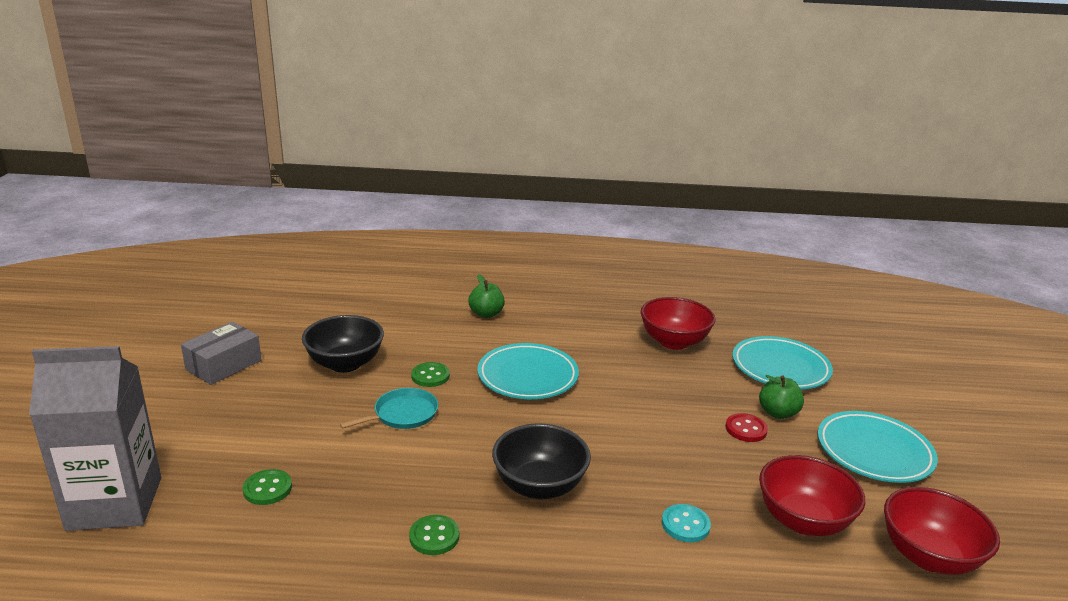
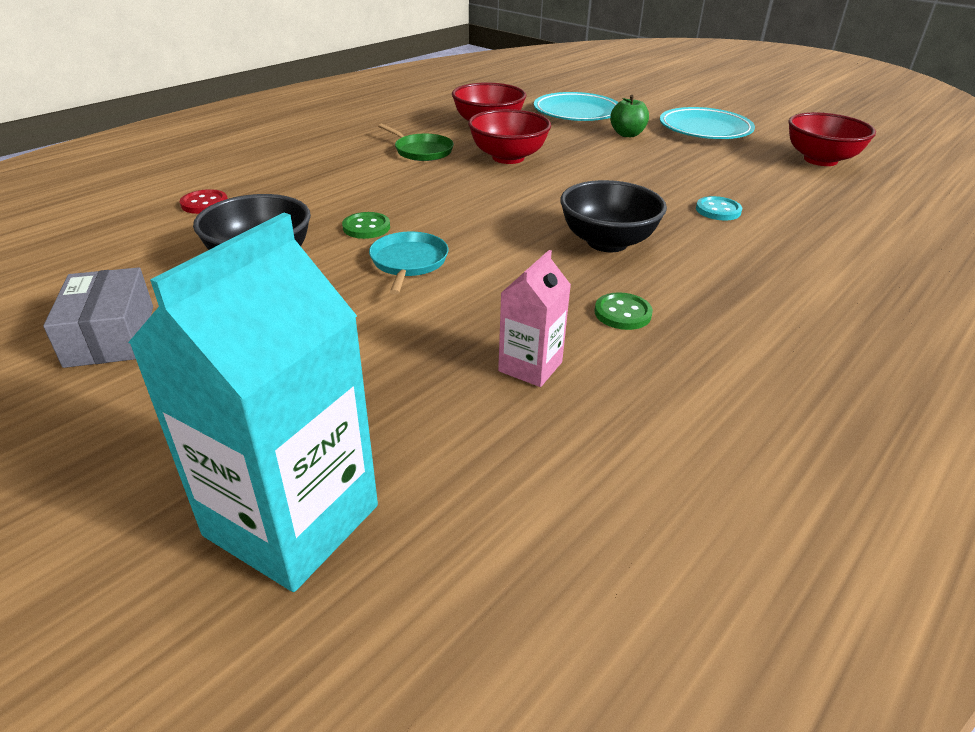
camera: 50 degrees left, 10 degrees up
grey carton [29,346,161,531] -> turquoise carton [128,212,378,592]
green button [243,469,292,505] -> none
green apple [468,274,505,318] -> none
turquoise plate [478,343,579,399] -> none
red button [725,413,768,442] -> red button moved to [180,189,228,214]
red bowl [759,455,865,536] -> red bowl moved to [468,109,551,164]
none -> green pan [378,124,454,161]
none -> pink carton [498,250,571,387]

